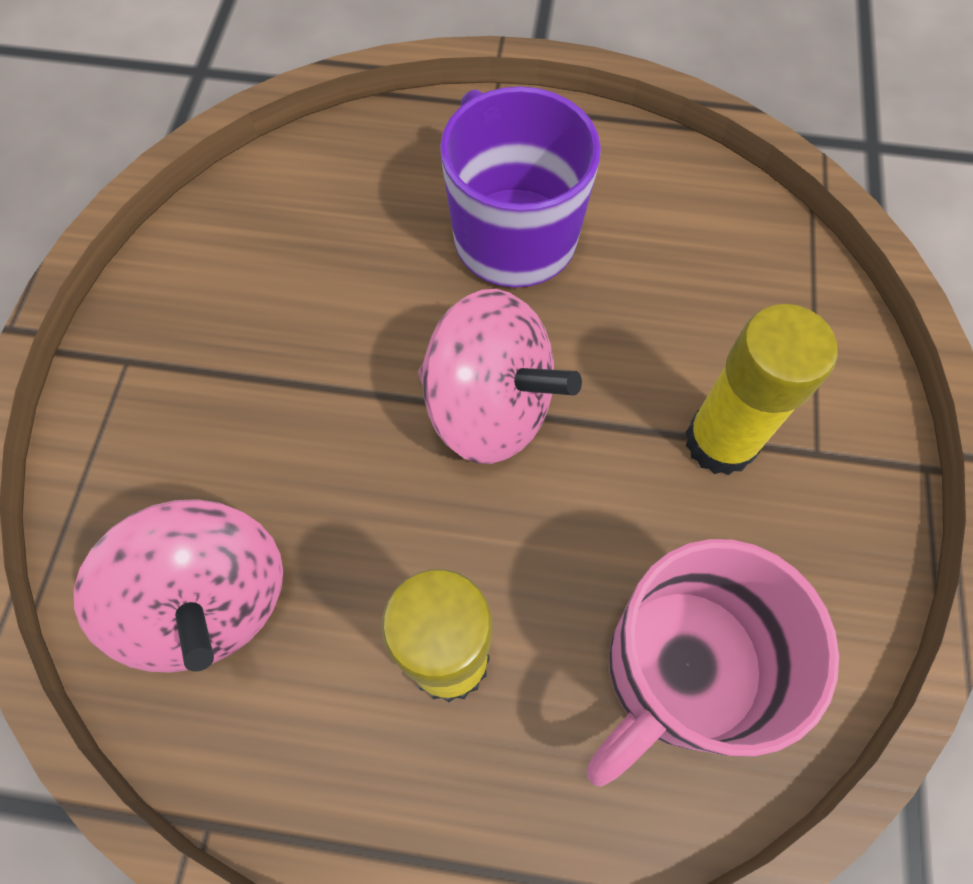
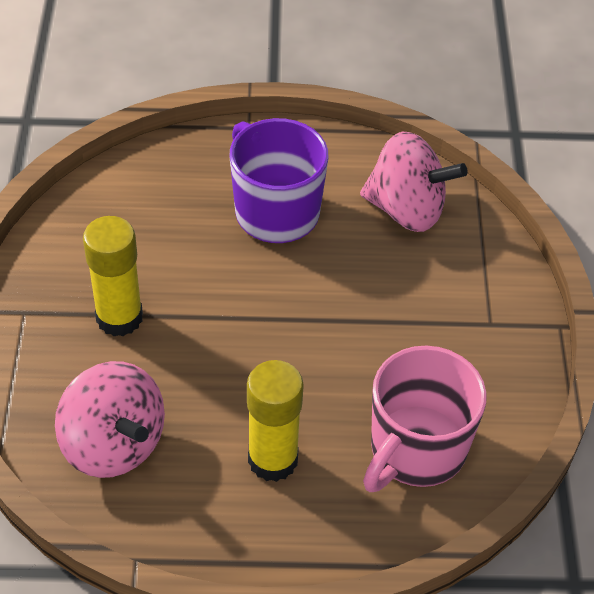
camera: 10 degrees left, 15 degrees down
pink spinning top [418,289,582,464] -> pink spinning top moved to [360,132,468,232]
yellow glue stick [685,304,837,475] -> yellow glue stick moved to [83,216,143,336]

